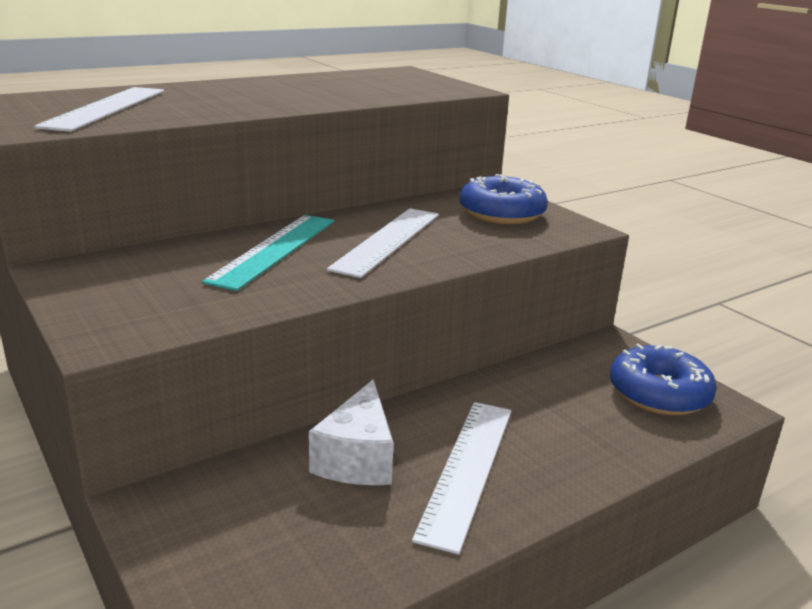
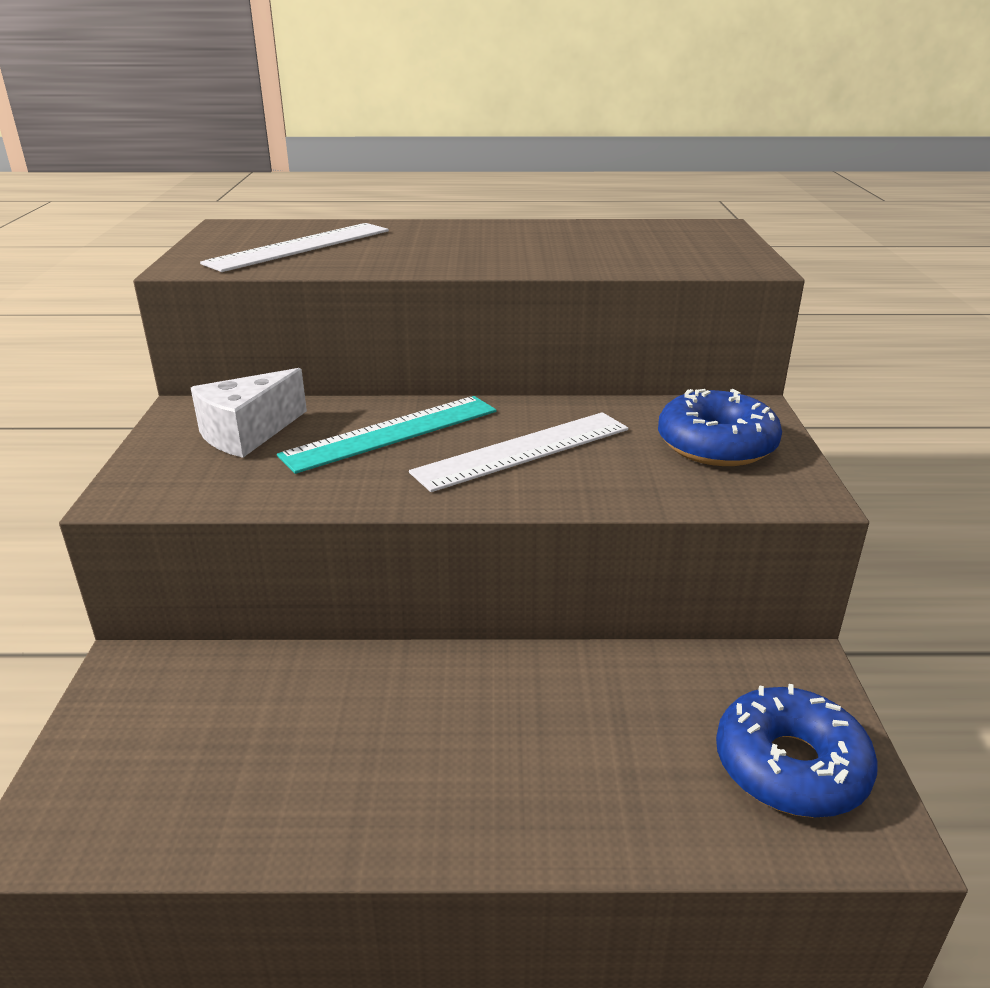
camera: 35 degrees right, 5 degrees up
white cheese [309,379,394,485] -> white cheese moved to [191,368,307,458]
white ruler [412,402,511,555] -> none

